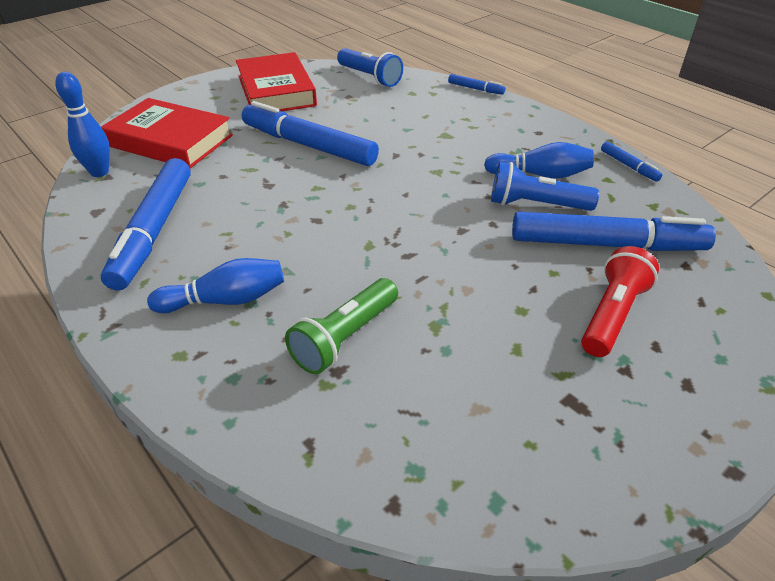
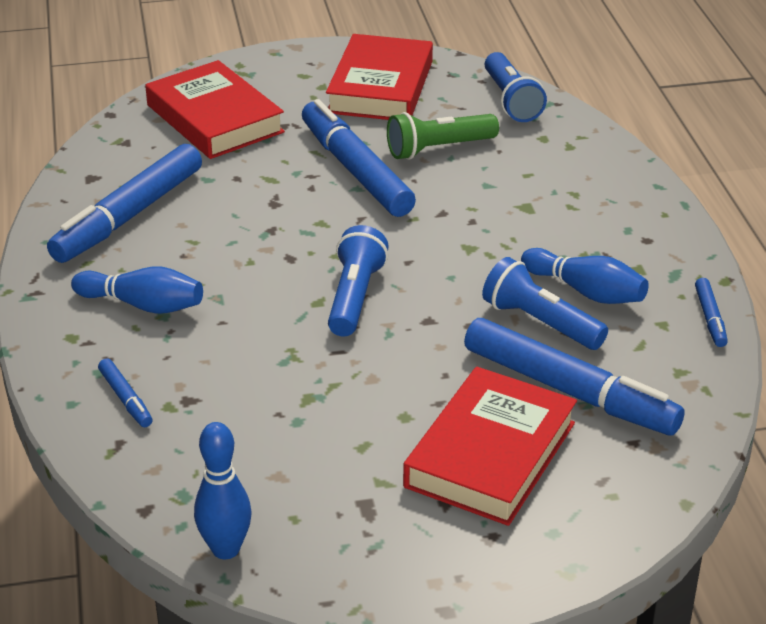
camera: 30 degrees right, 5 degrees down
blue bowling pin [55,72,110,177] -> blue bowling pin moved to [194,422,252,559]
green flashlight [285,278,398,375] -> green flashlight moved to [387,112,499,160]
blue marker [448,74,505,95] -> blue marker moved to [98,358,153,427]
red flashlight [581,246,659,357] -> red book [403,367,577,526]
none -> blue flashlight [328,225,389,337]

